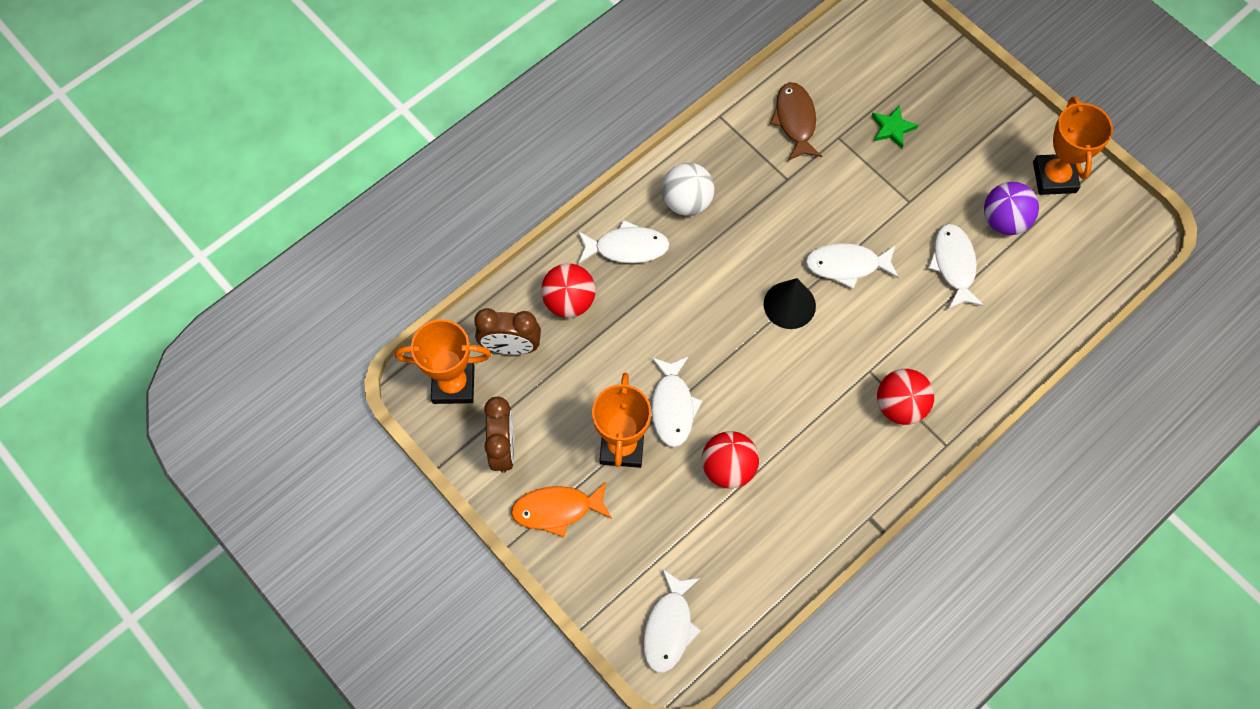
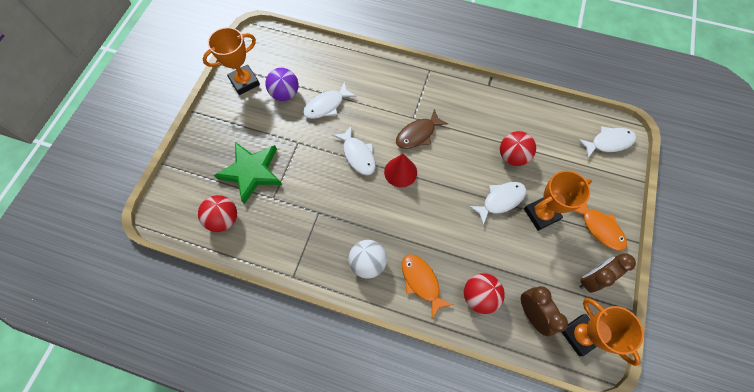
camera: 120 degrees left, 0 degrees up
white fish [578,220,670,264] -> orange fish [402,254,453,318]
black cone [764,278,816,329] -> red cone [384,154,417,187]
brown fish [770,82,822,161] -> brown fish moved to [396,109,448,149]
green star [872,105,918,149] -> green star [214,142,282,204], size x2.08
red ball [877,369,934,425] -> red ball moved to [198,195,237,232]

